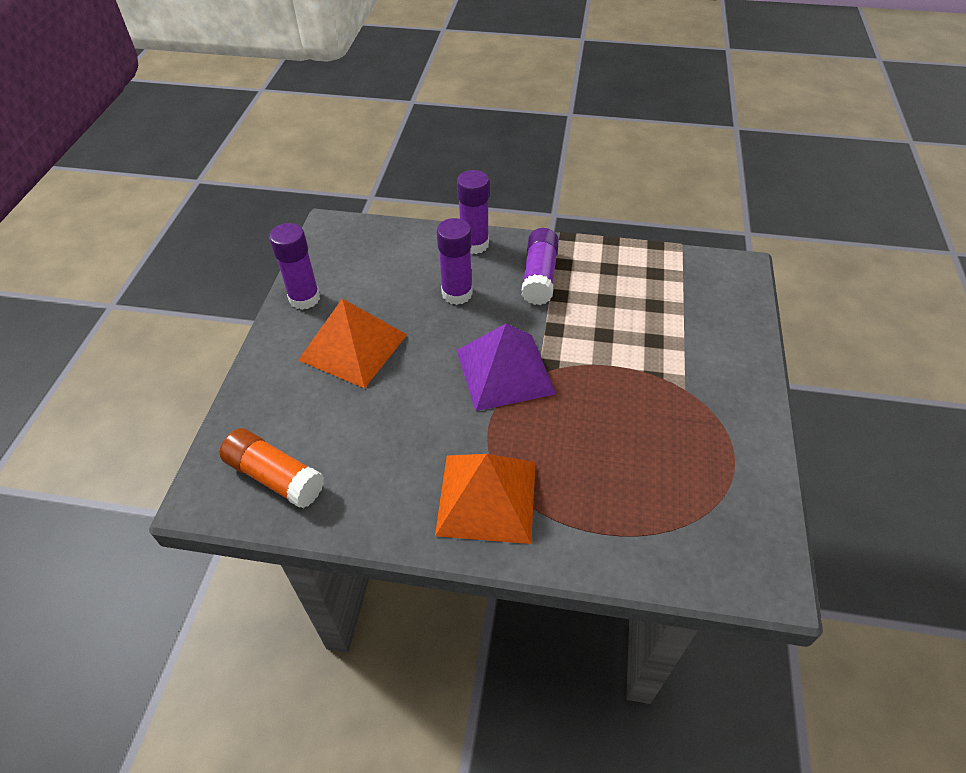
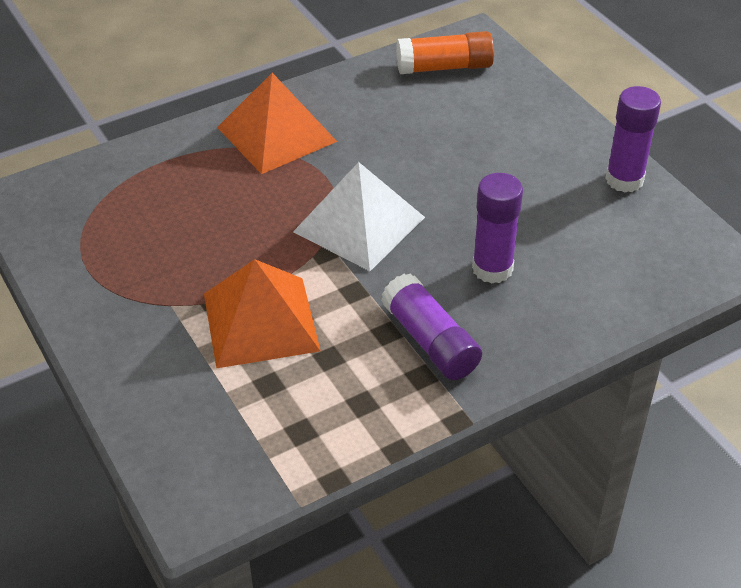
camera: 140 degrees right, 5 degrees down
orange pyramid [298,298,407,388] -> orange pyramid moved to [204,259,320,369]
purple pyramid [456,323,556,411] -> white pyramid [293,162,425,271]
purple glue stick [457,170,489,254] -> none

